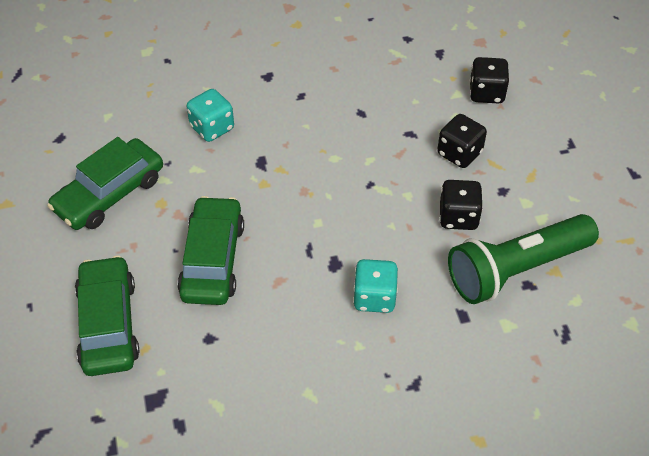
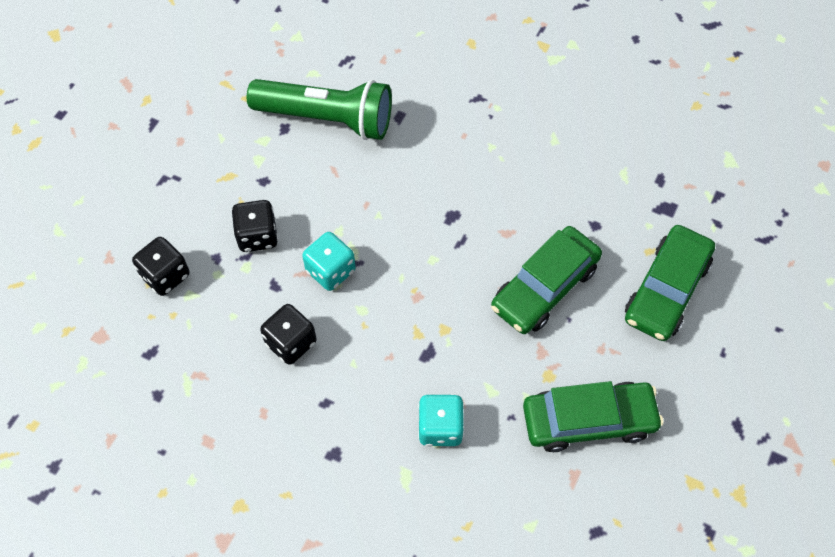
camera: 140 degrees left, 10 degrees up
turquoise dice [353,259,398,313] -> turquoise dice moved to [302,232,356,291]
black dice [439,180,483,230] -> black dice moved to [260,304,317,365]

